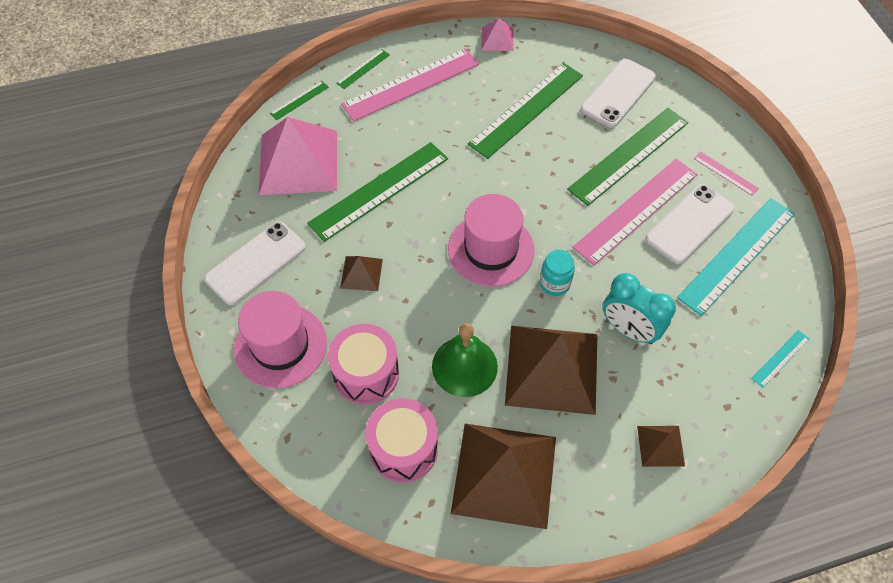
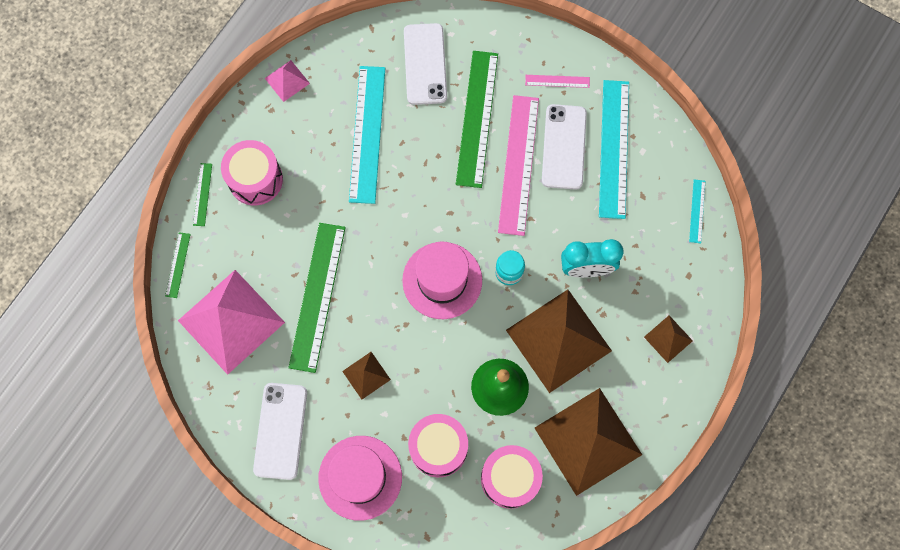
camera: 40 degrees left, 15 degrees up
pink ruler [341,48,479,121] -> pink drum [221,140,283,205]
green ruler [468,63,583,159] -> turquoise ruler [349,66,385,204]

